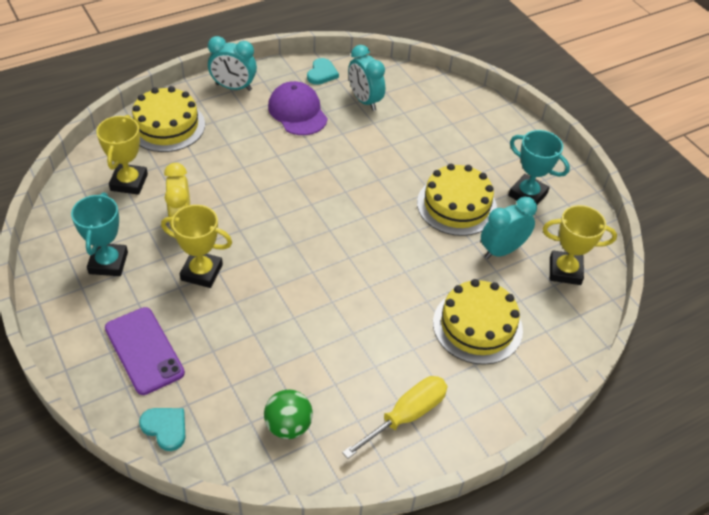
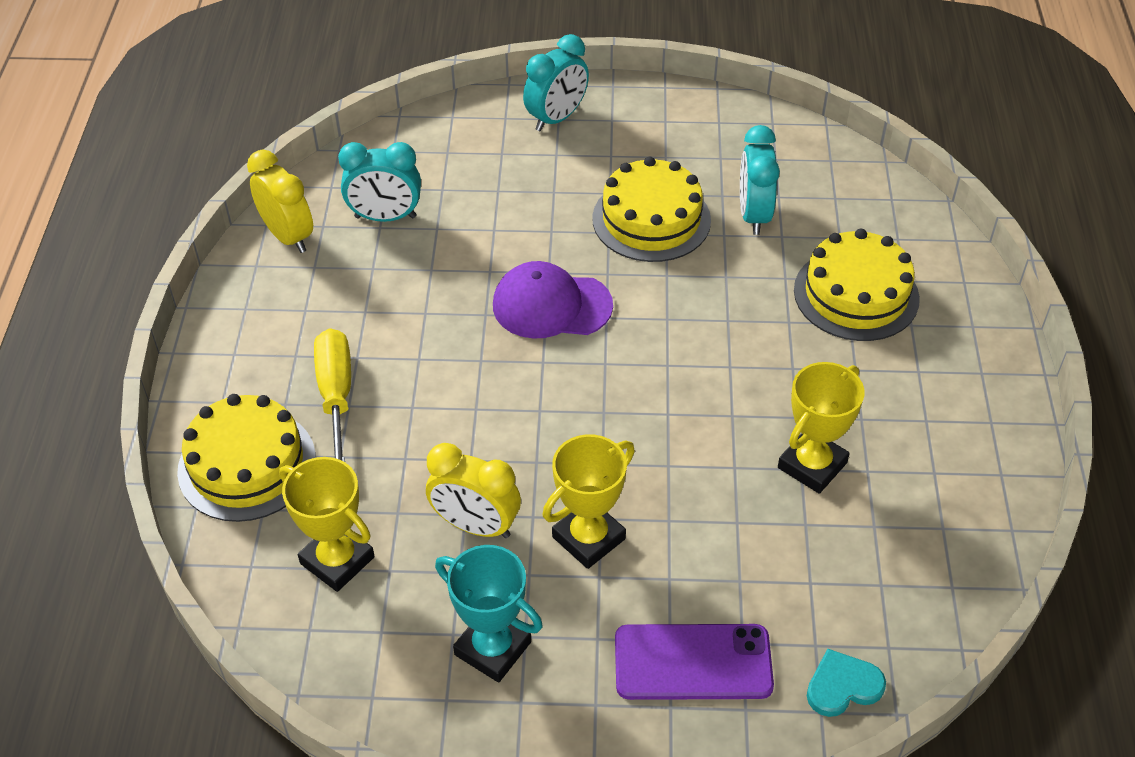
camera: 55 degrees left, 0 degrees up
turquoise clock [208,36,257,91] -> turquoise clock moved to [523,34,589,131]
green ball [264,390,313,439] -> none
purple cap [268,81,328,135] -> purple cap moved to [493,261,613,339]
turquoise heart [307,58,339,85] -> yellow clock [247,150,313,253]
yellow screwdriver [342,376,447,459] -> yellow screwdriver moved to [314,328,351,462]
turquoise trophy [508,130,570,205] -> none
yellow trophy [543,205,617,285] -> yellow trophy moved to [778,362,864,494]

